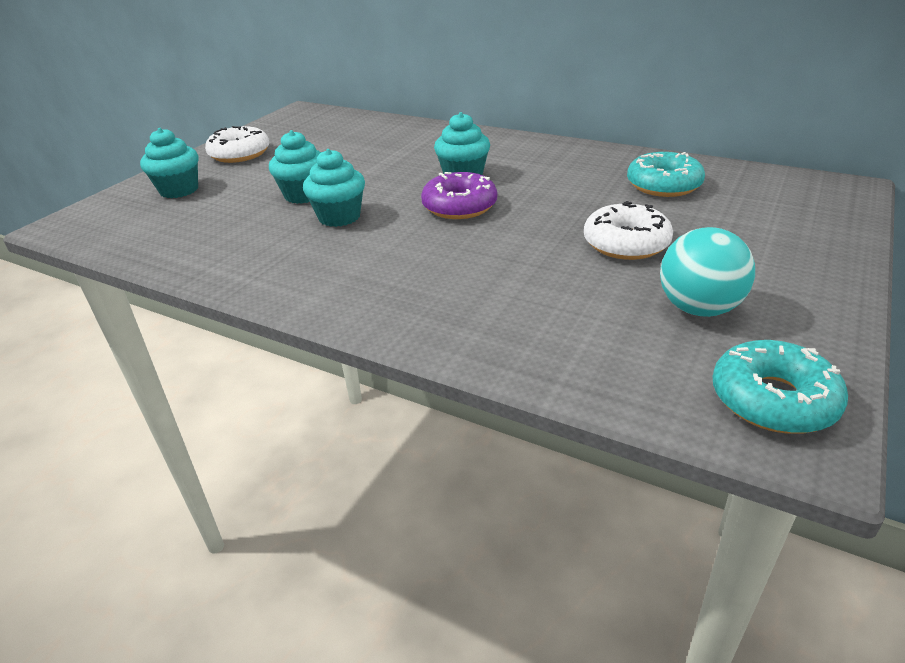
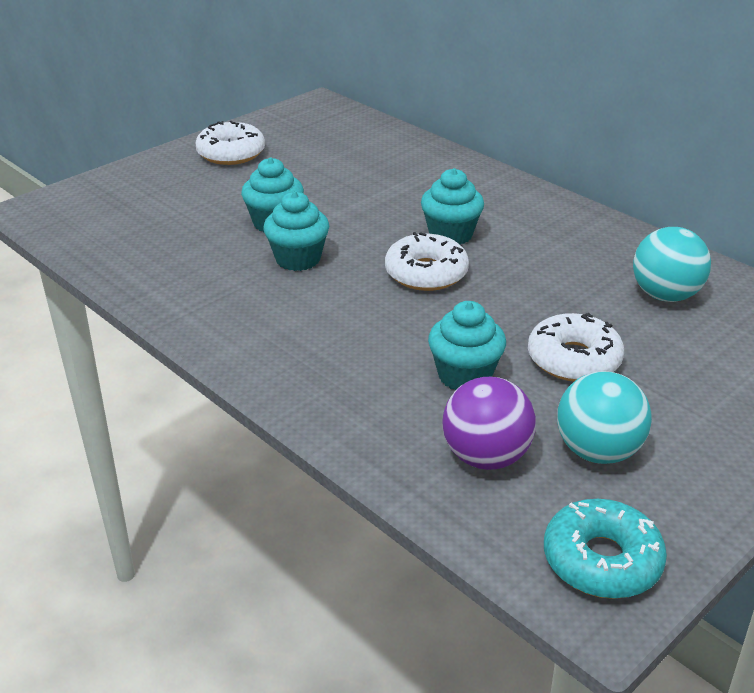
camera: 15 degrees right, 0 degrees up
turquoise cupcake [140,128,198,198] -> turquoise cupcake moved to [428,301,506,390]
purple donut [421,172,497,219] -> white donut [385,232,469,291]
turquoise donut [627,152,705,197] -> turquoise ball [633,227,711,302]
none -> purple ball [442,377,536,470]

